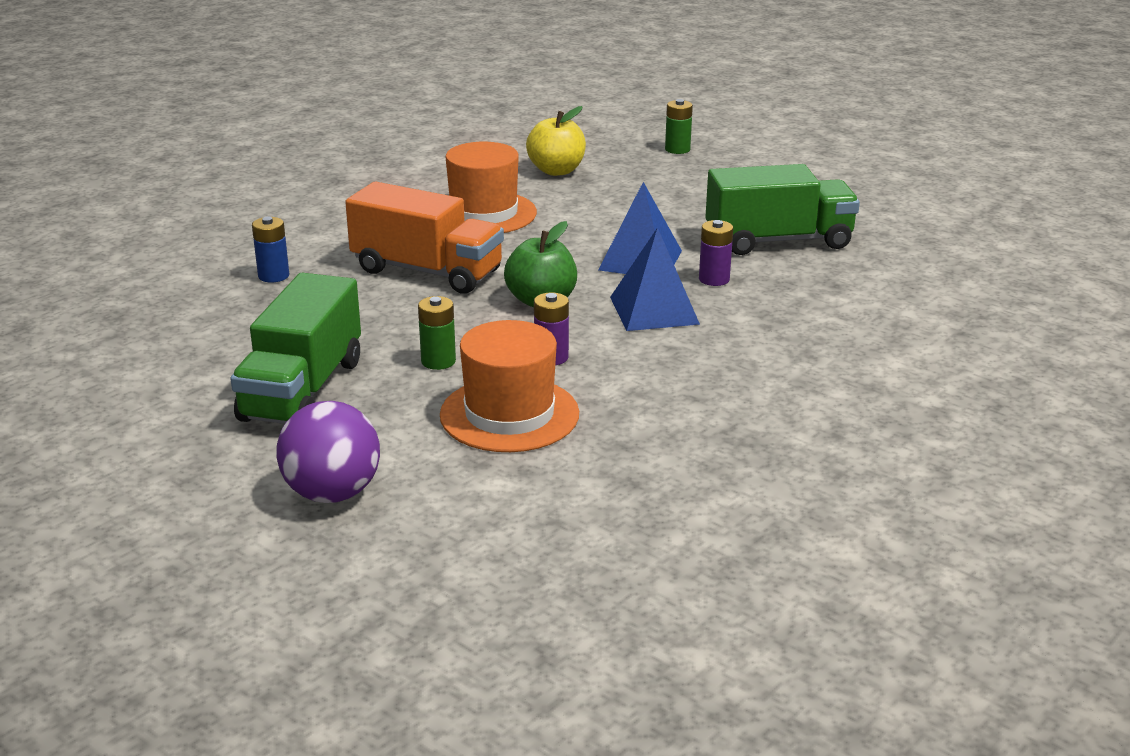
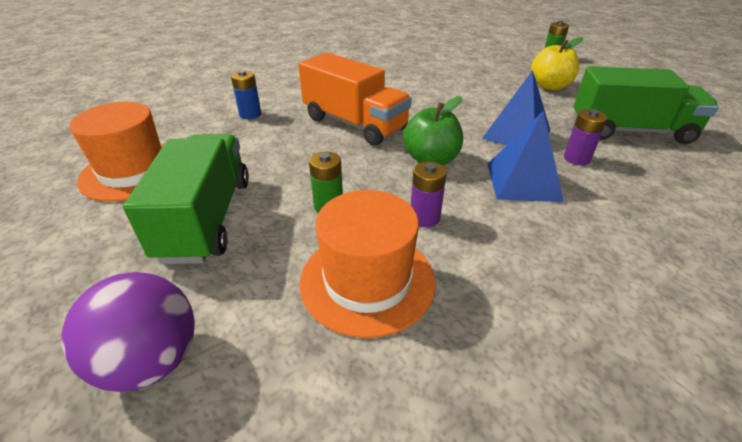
camera: 15 degrees right, 10 degrees up
green truck [230,273,361,424] -> green truck turned 150 degrees clockwise [123,134,249,264]
orange hat [445,142,537,233] -> orange hat moved to [69,102,163,202]
yellow apple [526,106,586,176] -> yellow apple moved to [531,37,583,90]

